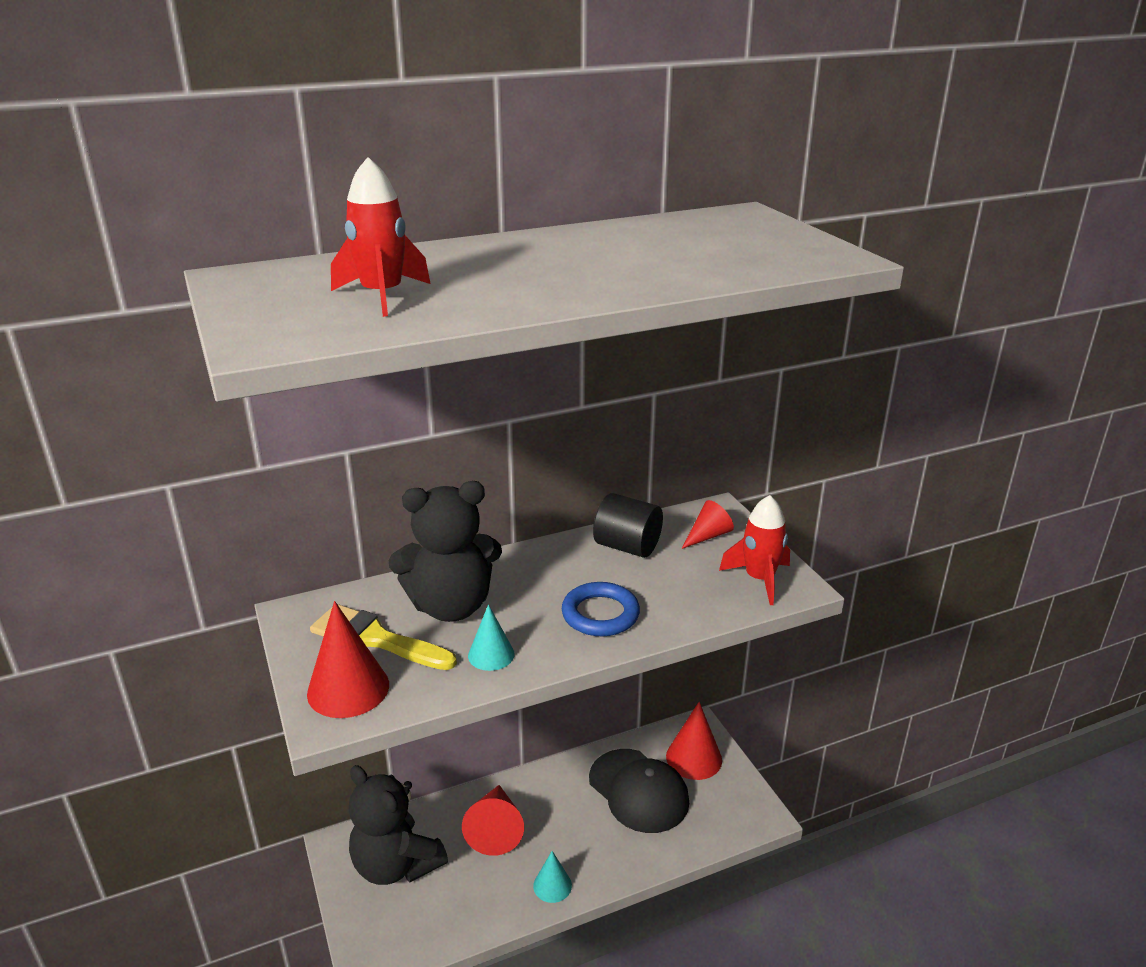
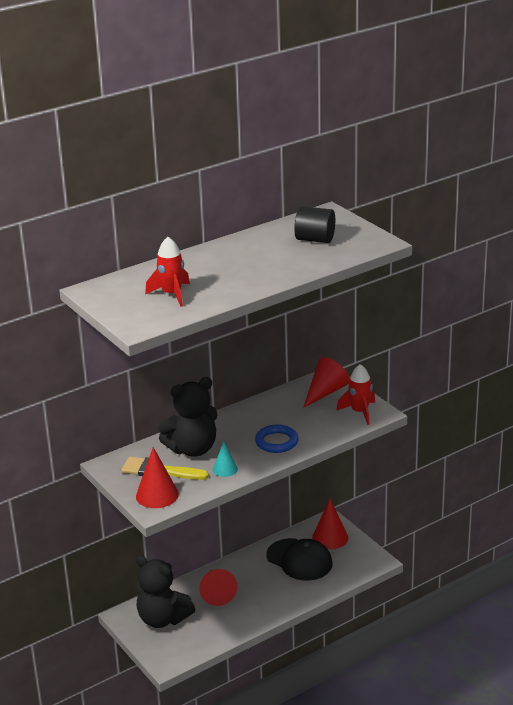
camera: 10 degrees left, 0 degrees up
turquoise cone [533,851,572,903] -> none
black cylinder [593,493,663,558] -> black cylinder moved to [294,206,335,243]
red cone [682,500,734,549] -> red cone [303,357,350,408], size x1.66

